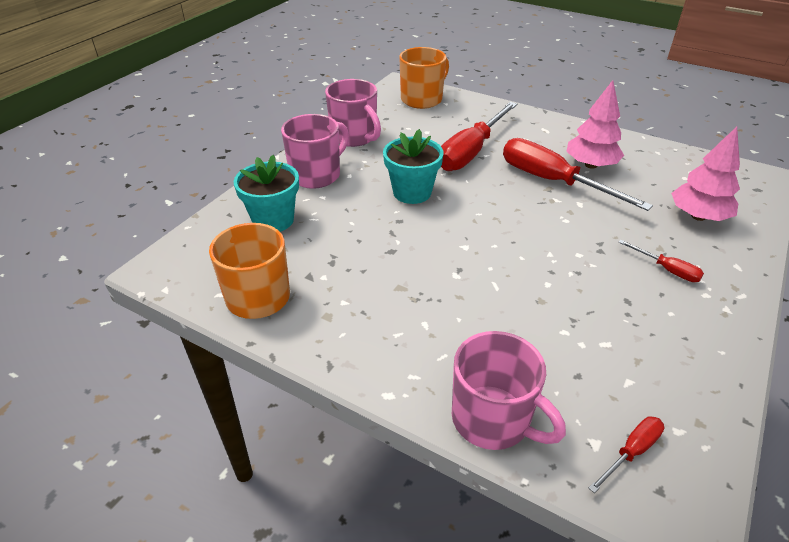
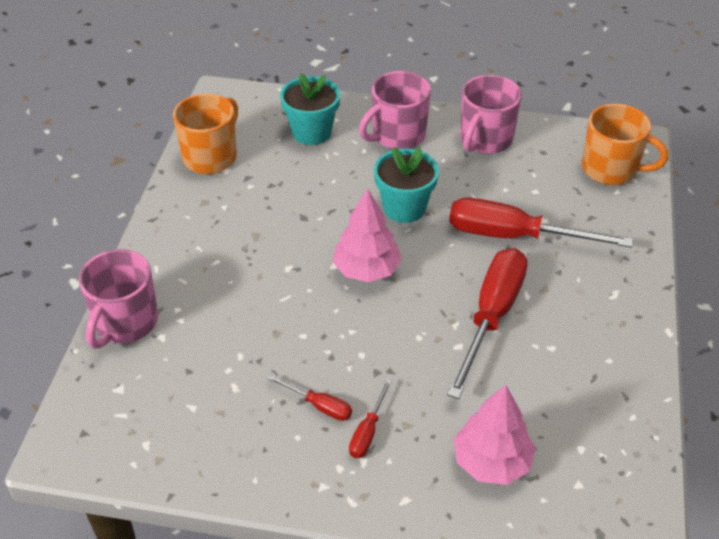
camera: 70 degrees right, 5 degrees up
pink mug [281,114,349,189] -> pink mug turned 120 degrees clockwise [359,71,431,149]
pink tree [566,80,624,169] -> pink tree moved to [333,188,402,282]
red screwdriver [589,416,664,493] -> red screwdriver moved to [267,375,352,421]

